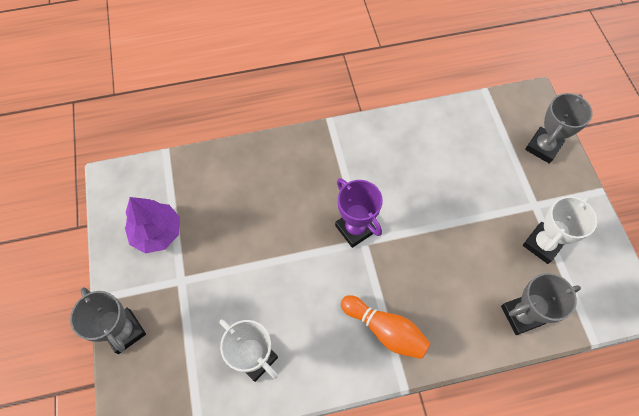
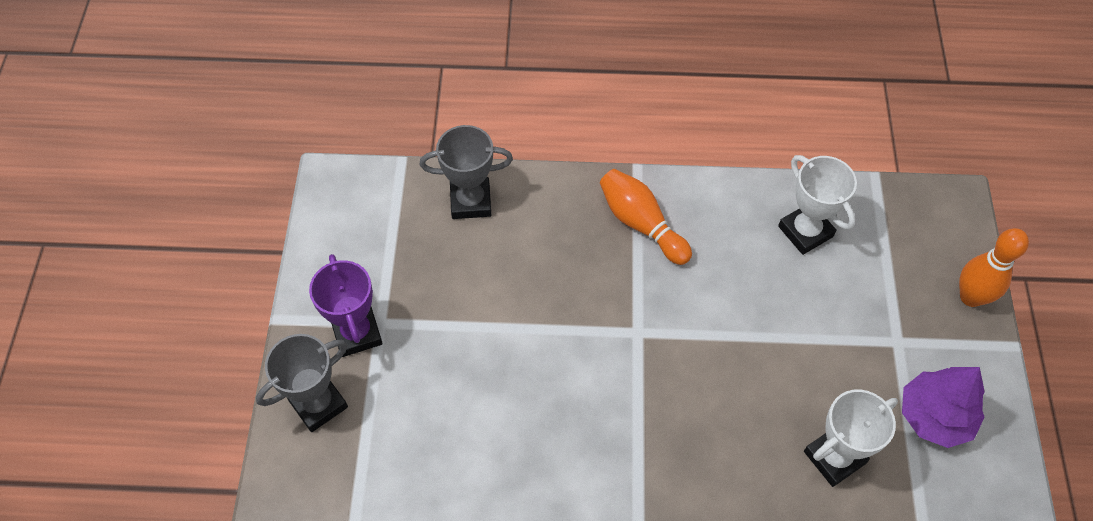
camera: 165 degrees left, 5 degrees down
grey trophy [70,287,146,354] -> orange bowling pin [959,228,1029,307]
purple trophy [335,178,383,248] -> purple trophy moved to [309,254,383,357]
white trophy [523,196,597,264] -> white trophy moved to [804,389,898,487]

